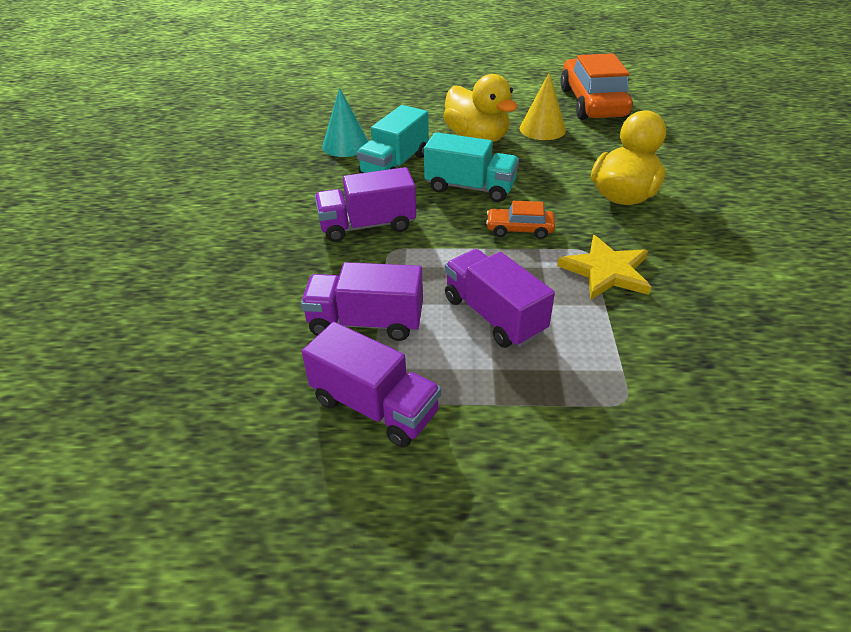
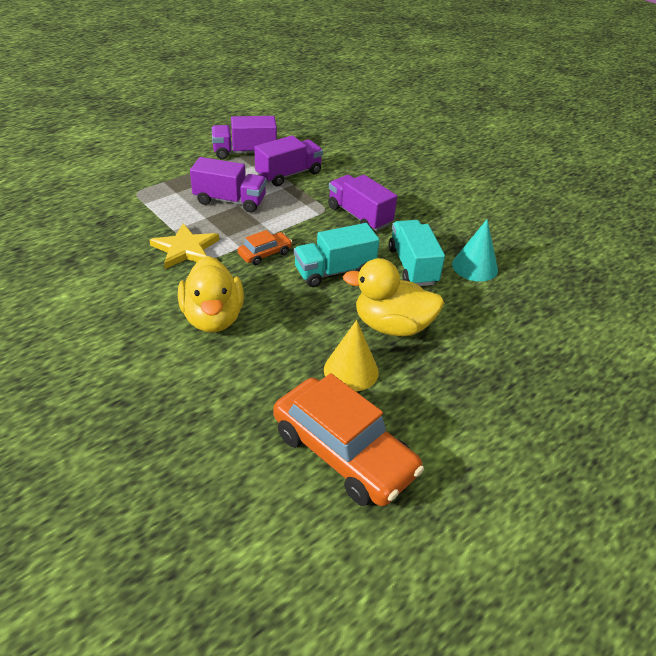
camera: 135 degrees right, 0 degrees up
purple truck [315,167,416,242] -> purple truck turned 75 degrees counterclockwise [328,175,397,231]

